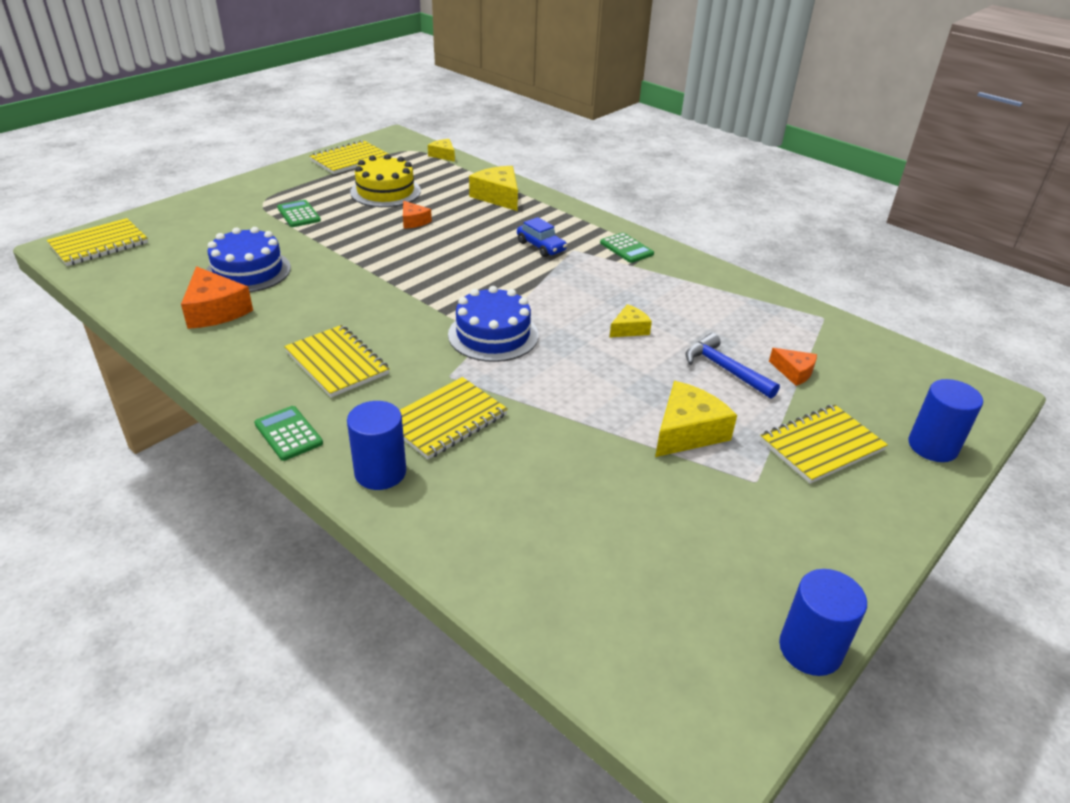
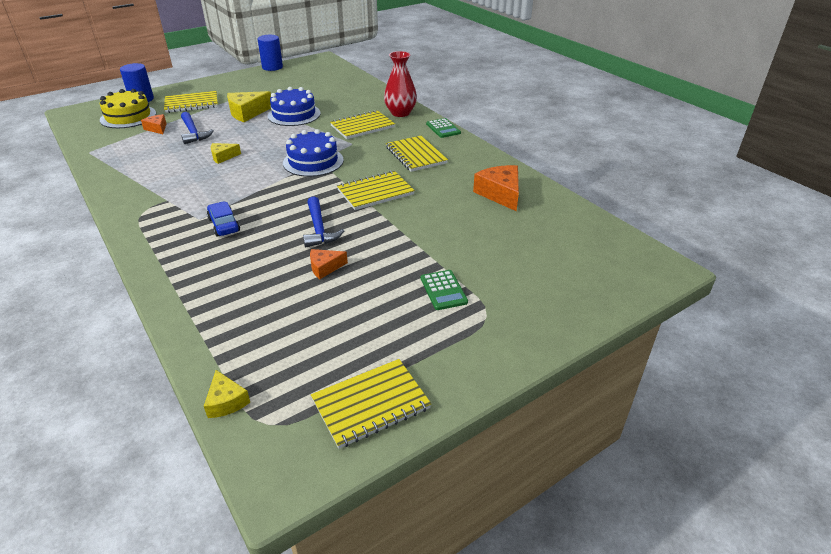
camera: 165 degrees left, 0 degrees up
yellow notebook [47,218,148,266] -> yellow notebook moved to [337,171,415,210]
blue cake [206,227,291,292] -> blue cake moved to [267,87,321,126]
blue cylinder [347,401,406,490] -> red vase [384,51,417,117]
yellow cake [350,154,421,207] -> yellow cake moved to [100,89,156,128]
orange cheese [403,201,432,229] -> orange cheese turned 90 degrees counterclockwise [310,249,348,279]
yellow cheese [469,166,518,211] -> none
green calculator [600,232,654,263] -> none
none -> blue hammer [303,196,344,247]

